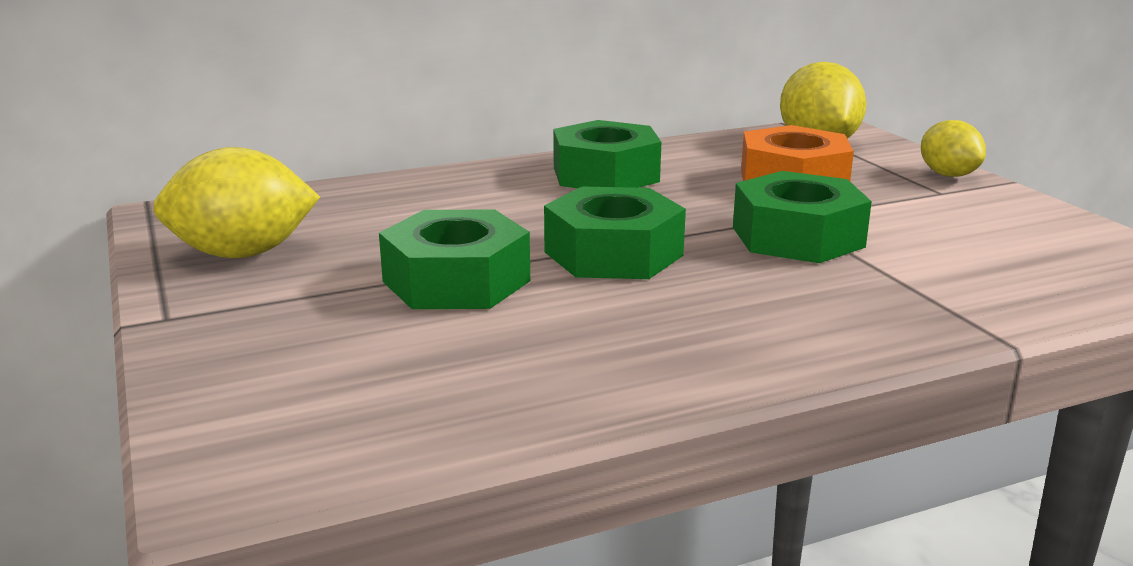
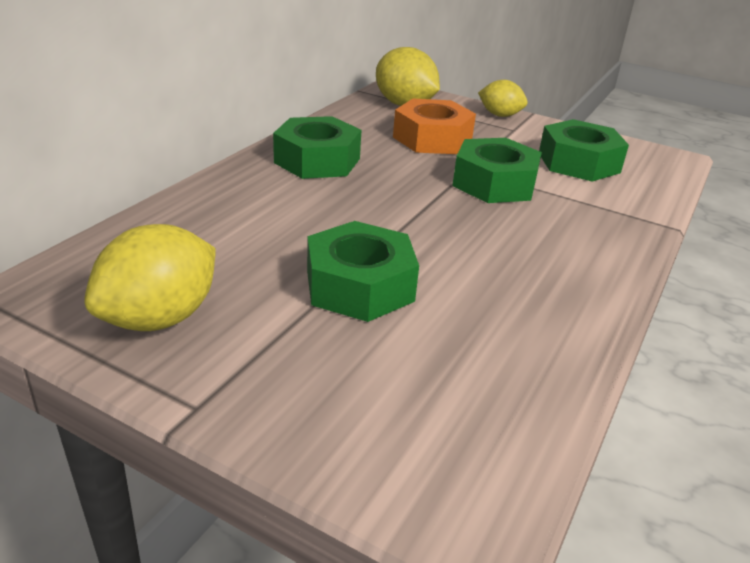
camera: 40 degrees left, 10 degrees up
green nut [544,186,686,279] -> green nut moved to [539,119,629,182]

